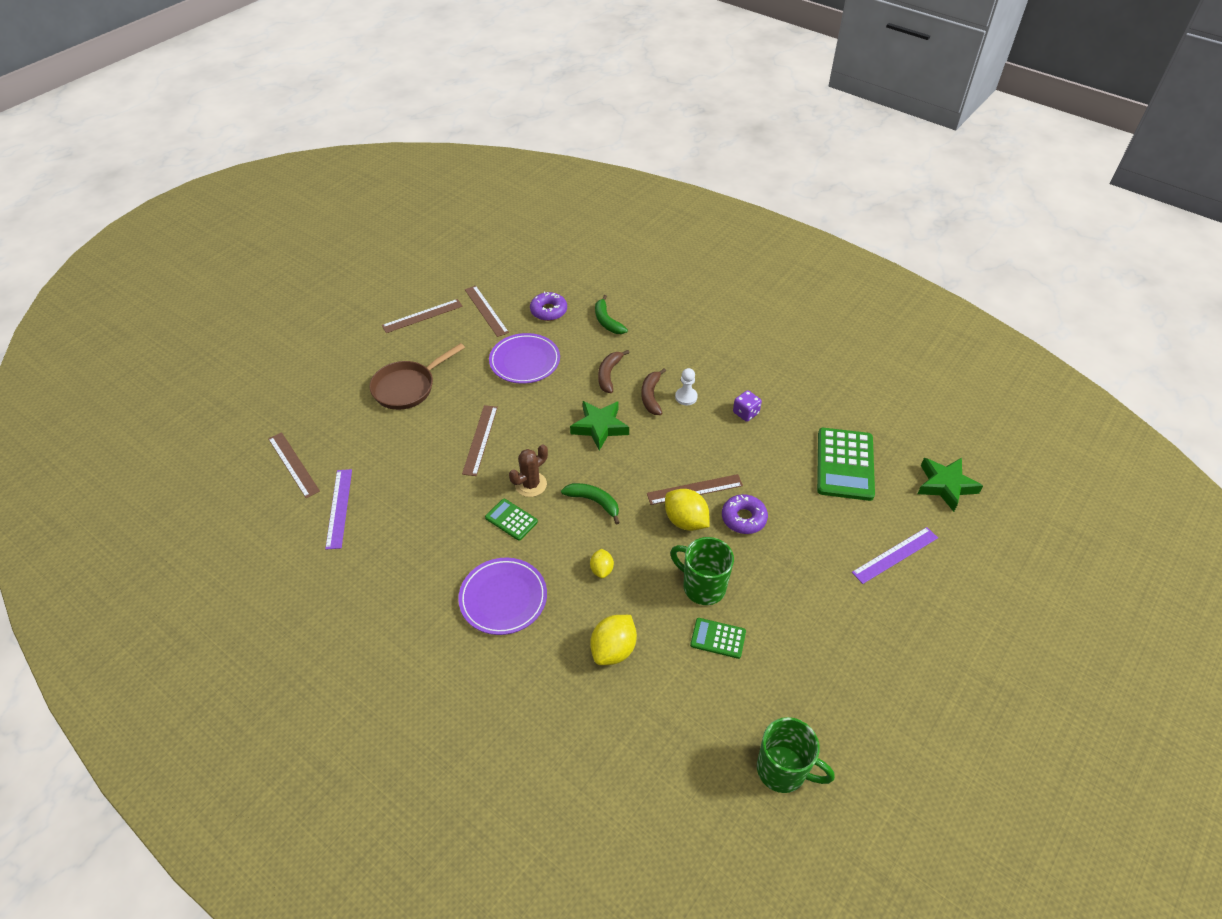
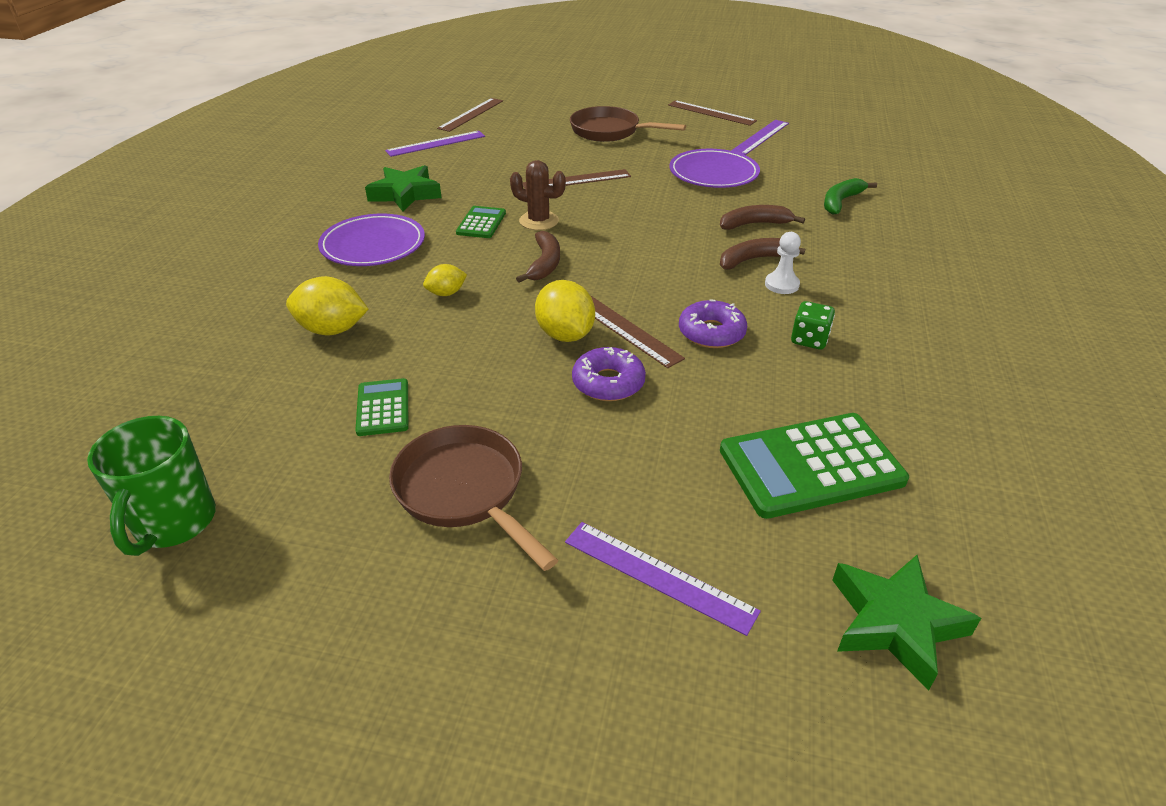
camera: 65 degrees right, 10 degrees down
brown ruler [465,286,509,337] -> purple ruler [731,120,789,155]
purple donut [530,291,567,321] -> purple donut moved to [679,299,747,348]
green banana [561,483,620,524] -> brown banana [516,231,560,282]
green star [570,401,629,451] -> green star moved to [365,165,442,212]
yellow lemon [665,489,710,531] -> yellow lemon turned 45 degrees counterclockwise [535,280,595,342]
green mug [670,537,734,605] -> none
purple dice [733,390,762,422] -> green dice [791,301,835,349]
none -> brown pan [389,425,558,571]

